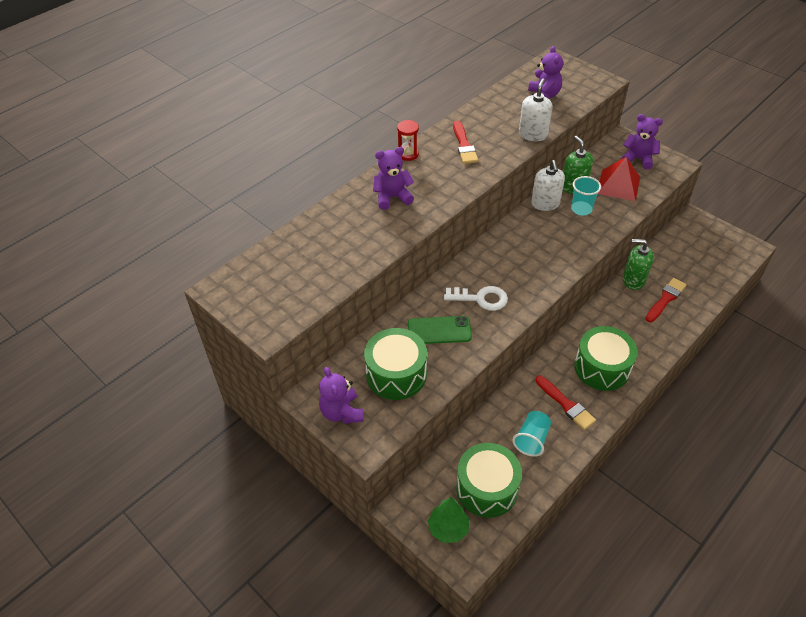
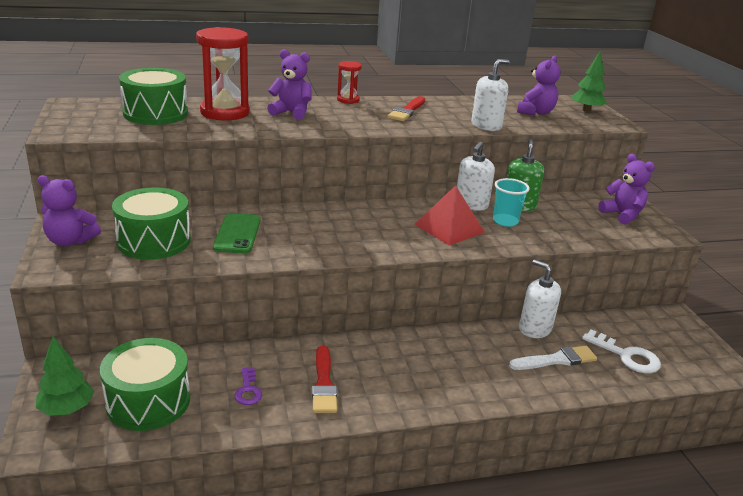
camera: 30 degrees right, 20 degrees down
purple teddy bear [319,367,364,424] -> purple teddy bear turned 90 degrees counterclockwise [38,175,101,246]
green phone [408,316,472,344] -> green phone turned 60 degrees clockwise [213,213,261,253]
white key [444,286,508,311] -> white key moved to [582,330,661,373]
turquoise cup [512,411,551,457] -> purple key [234,368,262,405]
green drum [574,326,638,391] -> green drum moved to [119,68,188,125]
red pyramid [598,157,640,201] -> red pyramid moved to [414,185,485,245]
green soap dispenser [623,239,654,290] -> white soap dispenser [519,260,561,338]
red brush [645,278,687,322] -> white brush [509,346,597,370]
none -> red hourglass [196,27,250,121]
none -> green tree [571,51,607,112]

